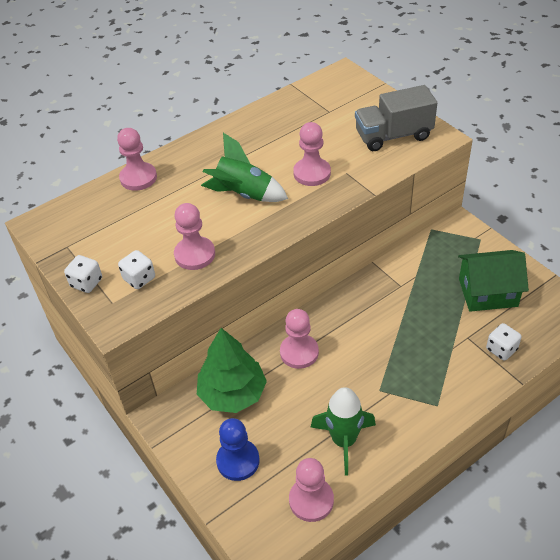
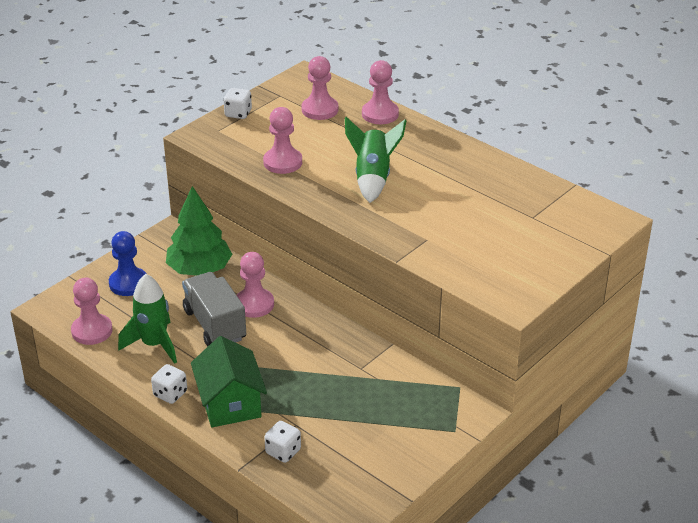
camera: 75 degrees right, 10 degrees down
white dice [118,250,155,289] -> white dice moved to [151,364,187,404]
pink pawn [293,122,331,186] -> pink pawn moved to [302,56,338,120]
grey truck [355,85,437,151] -> grey truck moved to [182,272,246,347]
green house [458,250,529,312] -> green house moved to [191,336,267,427]

